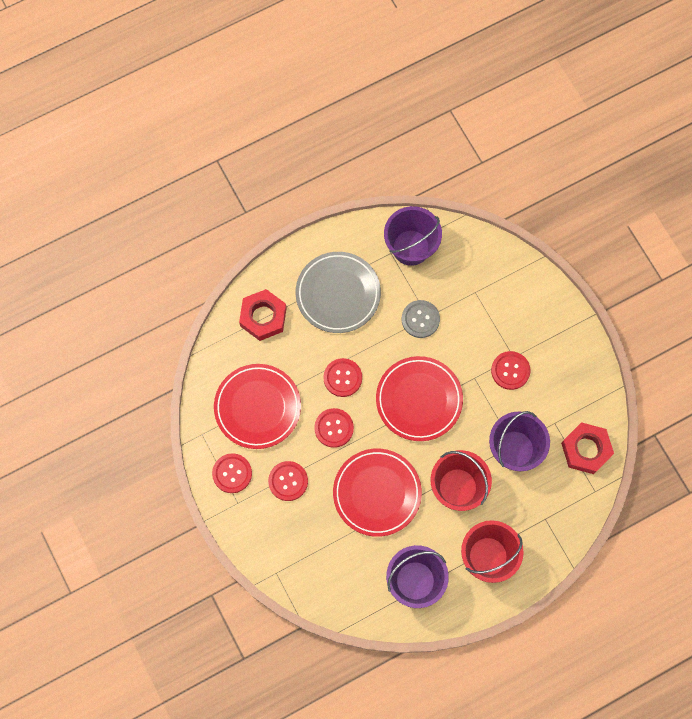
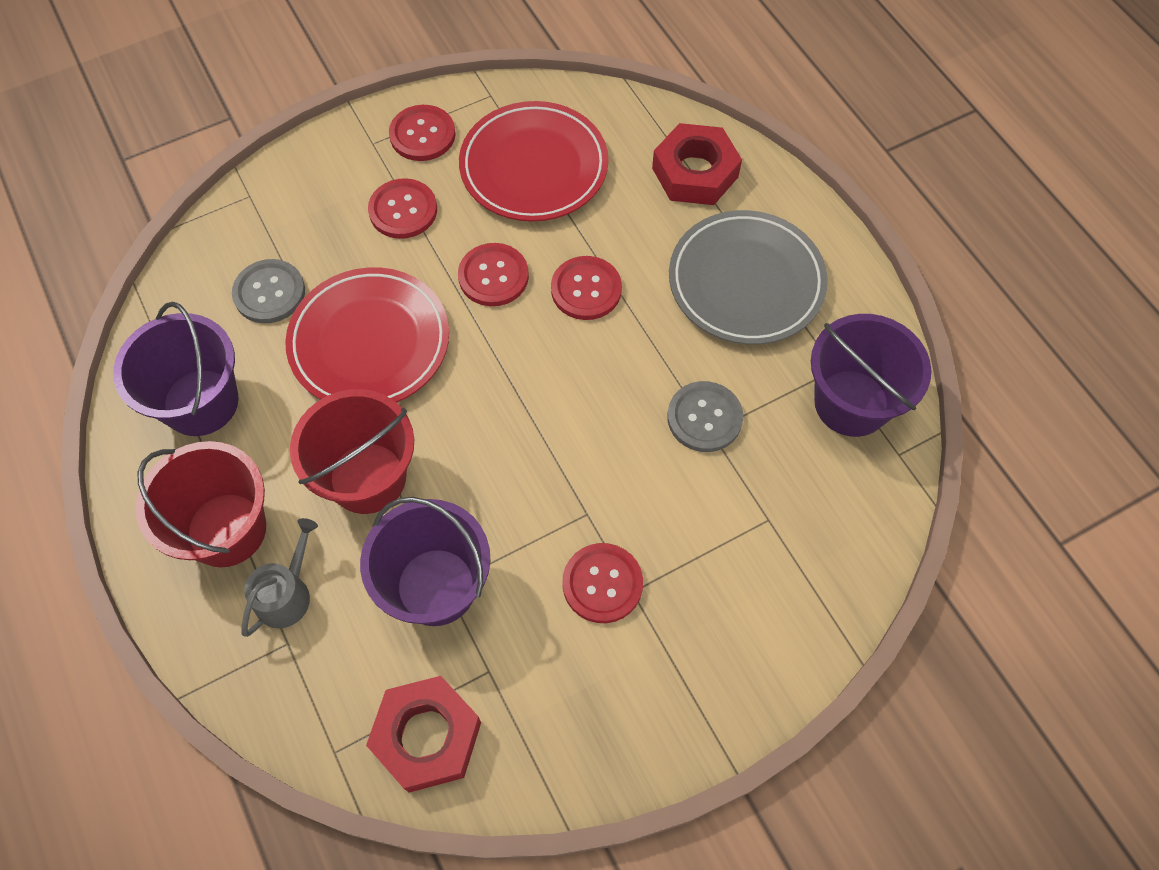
camera: 90 degrees right, 10 degrees down
red plate [376,356,463,441] -> none
none -> grey button [232,259,305,323]
none -> grey watering can [241,518,318,637]

